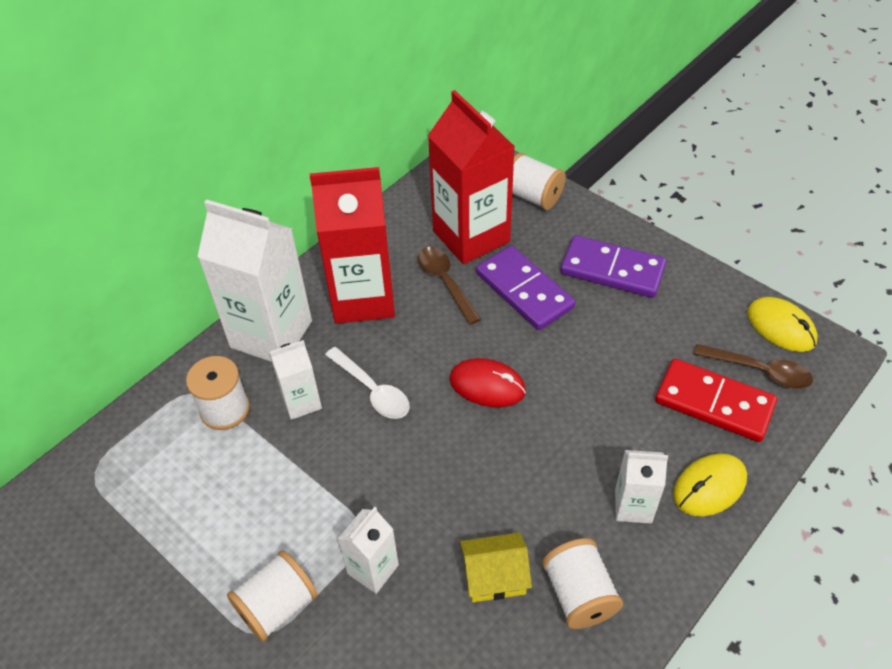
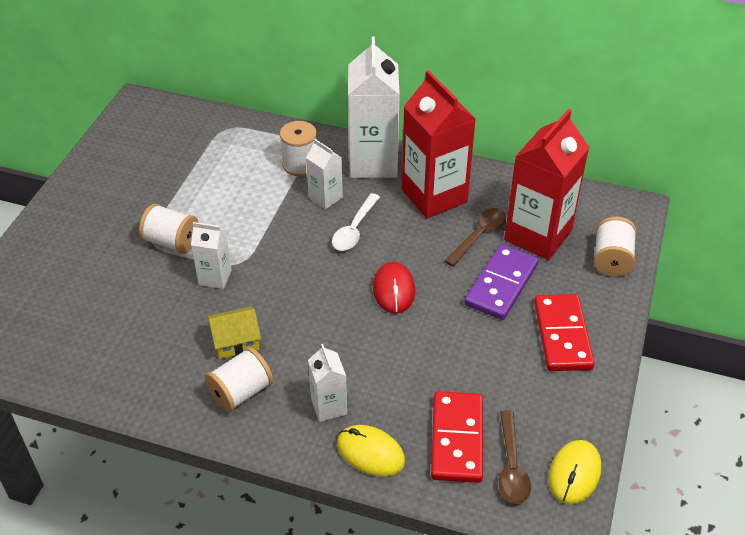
camera: 65 degrees right, 5 degrees down
yellow house [460,532,532,602] -> yellow house turned 75 degrees counterclockwise [207,306,261,359]
purple domino [560,235,666,298] -> red domino [534,294,595,371]

